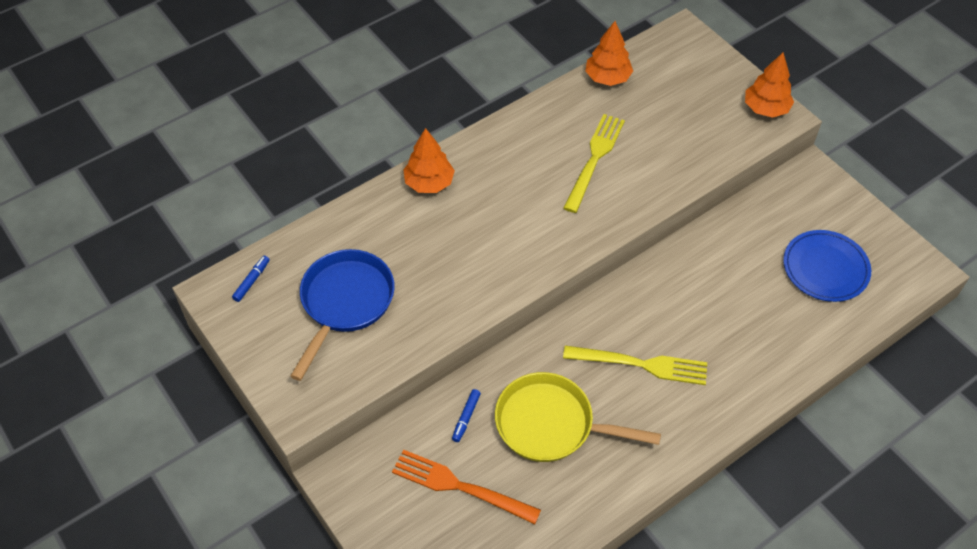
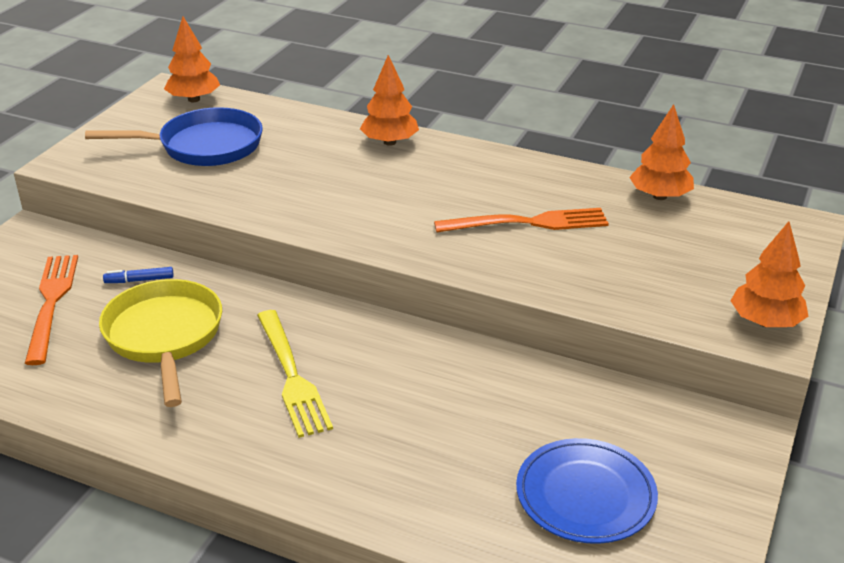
camera: 60 degrees right, 20 degrees down
blue marker [232,256,270,302] -> orange tree [164,17,220,102]
yellow fork [563,114,625,213] -> orange fork [434,208,609,232]

